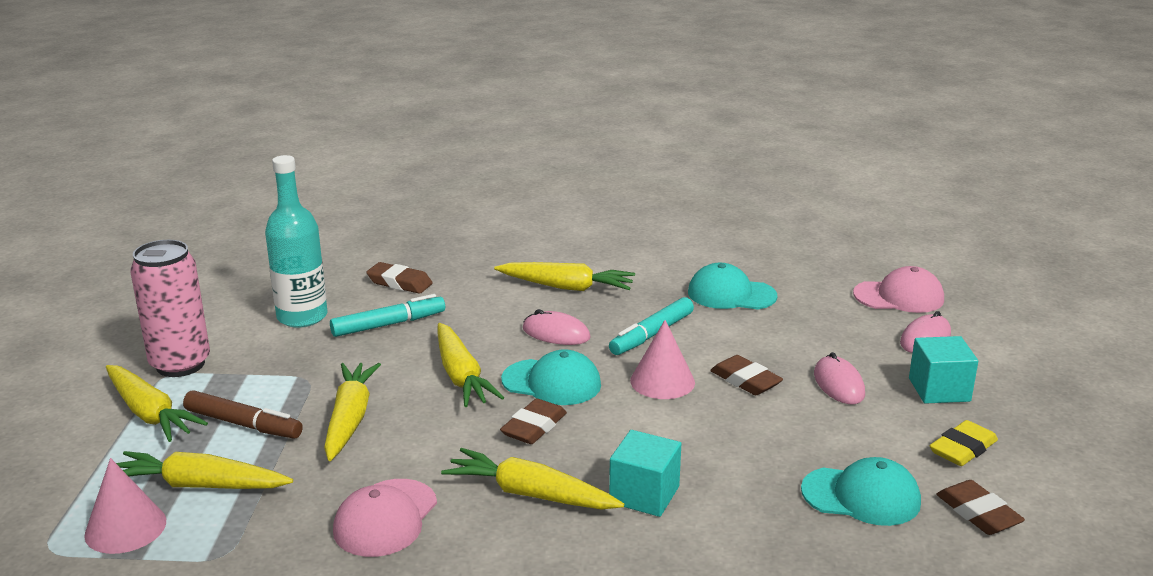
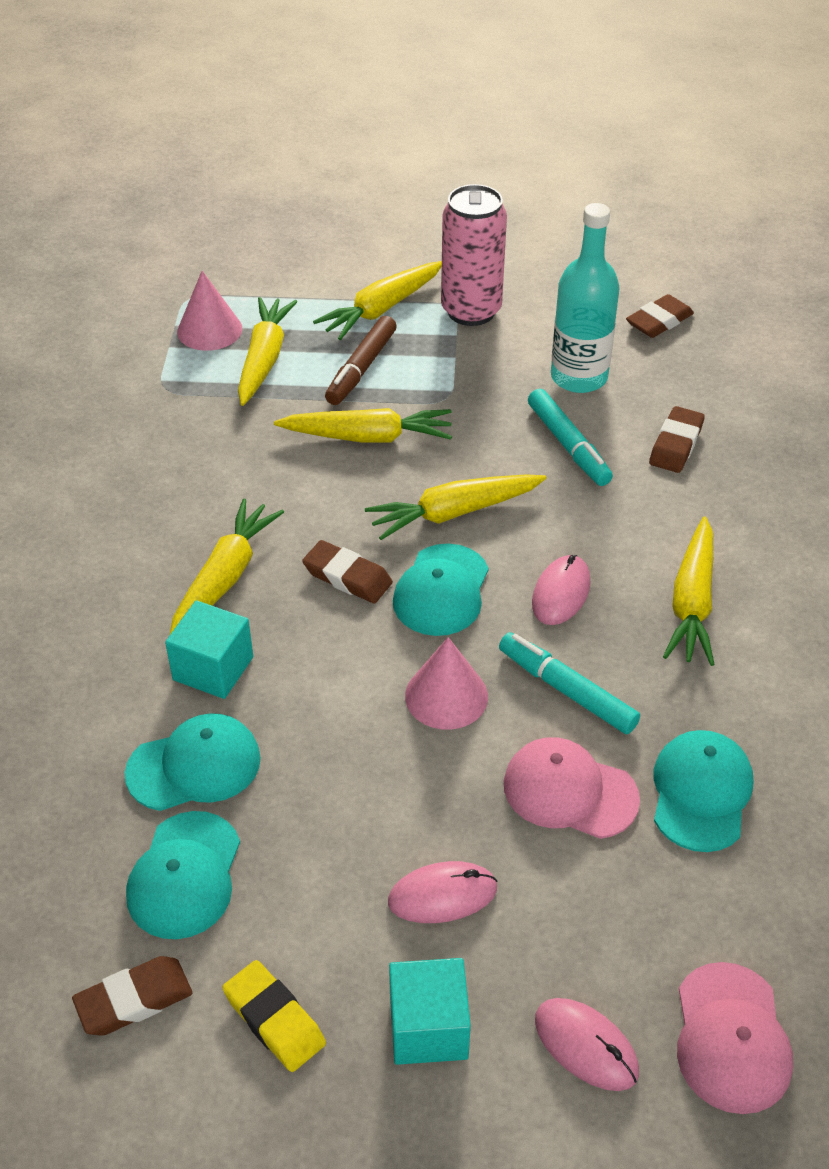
camera: 90 degrees right, 20 degrees up
pink cap [333,479,437,557] -> pink cap moved to [504,737,640,839]
brown eraser [710,355,783,395] -> brown eraser moved to [626,294,694,338]
none -> turquoise cap [125,713,261,811]

